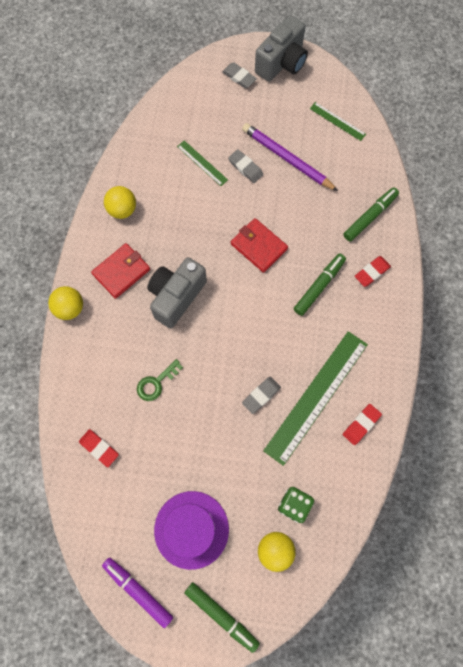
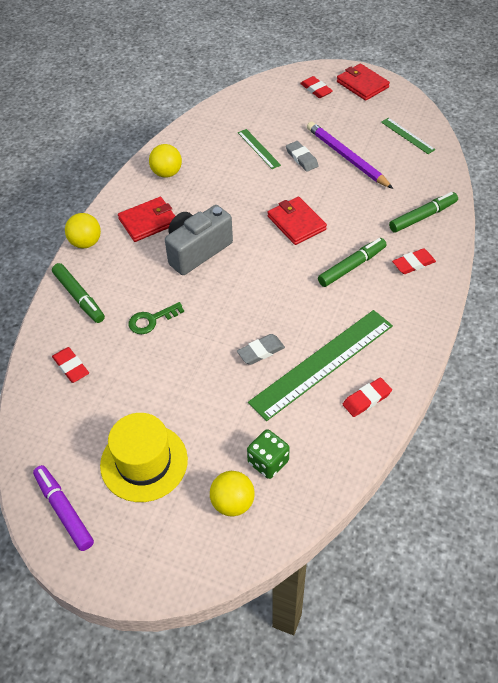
camera: 15 degrees right, 20 degrees down
purple hat [154,491,229,570] -> yellow hat [100,413,188,502]
green marker [185,582,260,653] -> green marker moved to [52,263,105,323]
grey eraser [222,62,257,88] -> red eraser [300,76,333,98]
grey camera [255,15,308,82] -> red wallet [337,63,390,101]

